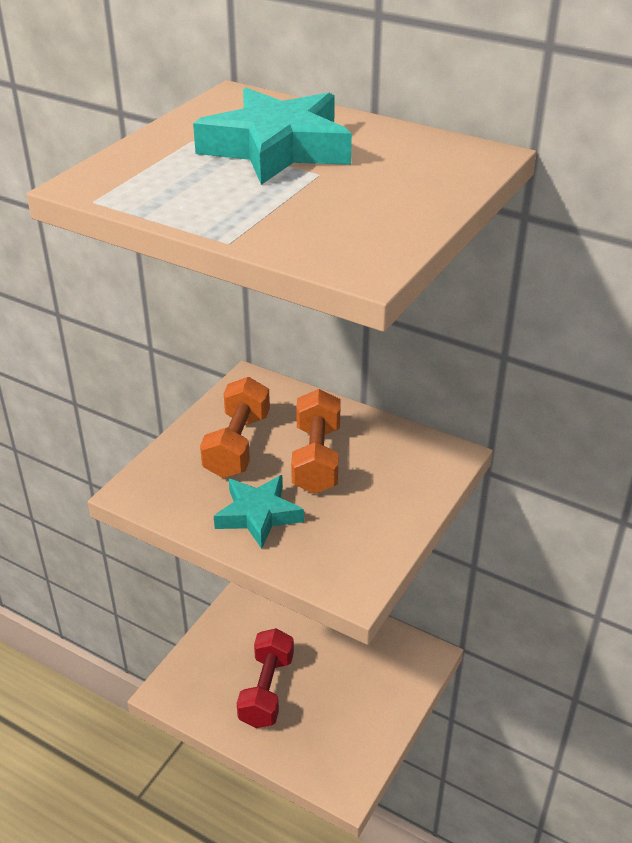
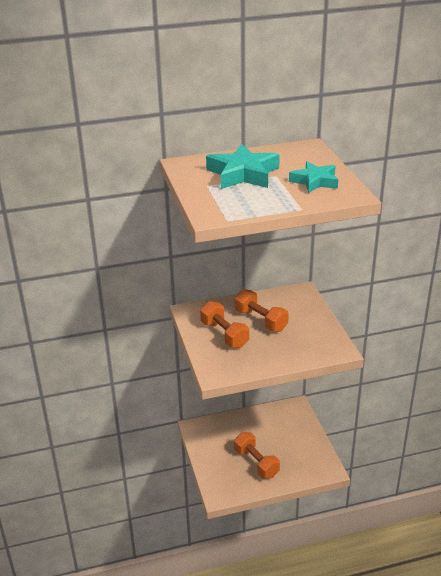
camera: 45 degrees left, 5 degrees down
turquoise star [214,475,304,549] -> turquoise star moved to [289,162,338,193]
red dumbbell [237,628,294,728] -> orange dumbbell [234,432,280,479]

